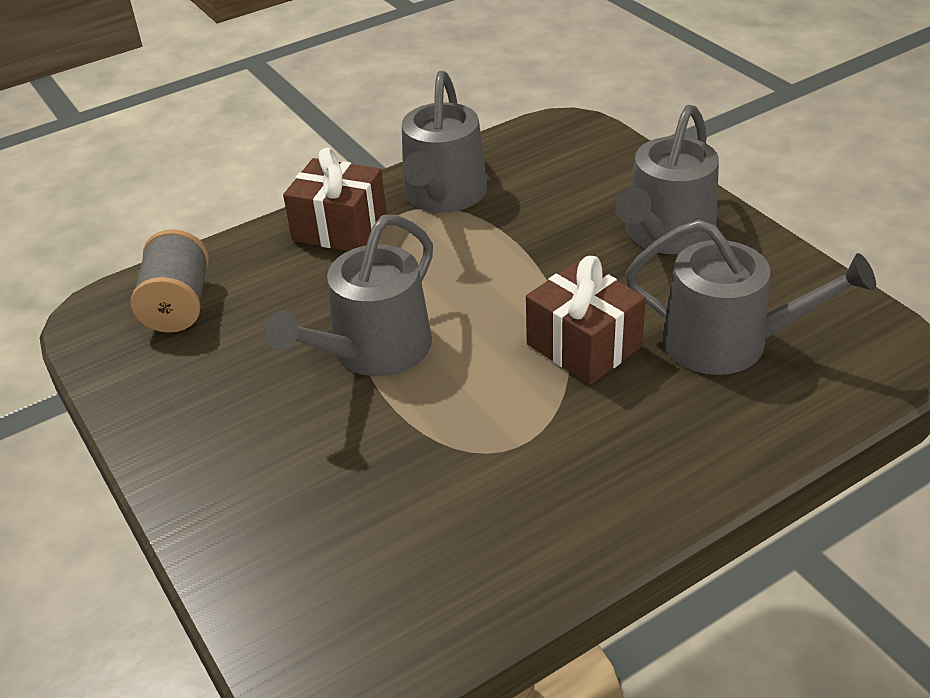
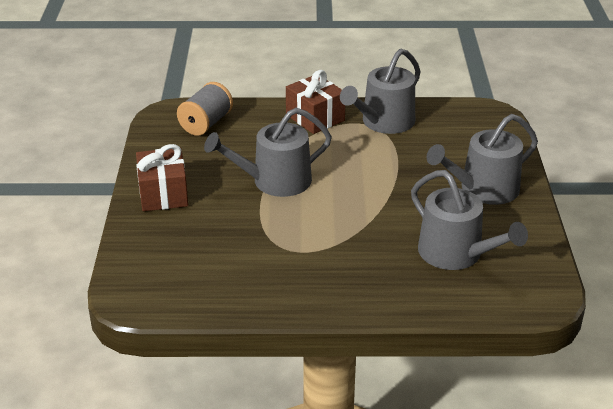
camera: 30 degrees right, 5 degrees down
brown gift [526,256,646,385] -> brown gift moved to [136,144,188,211]

